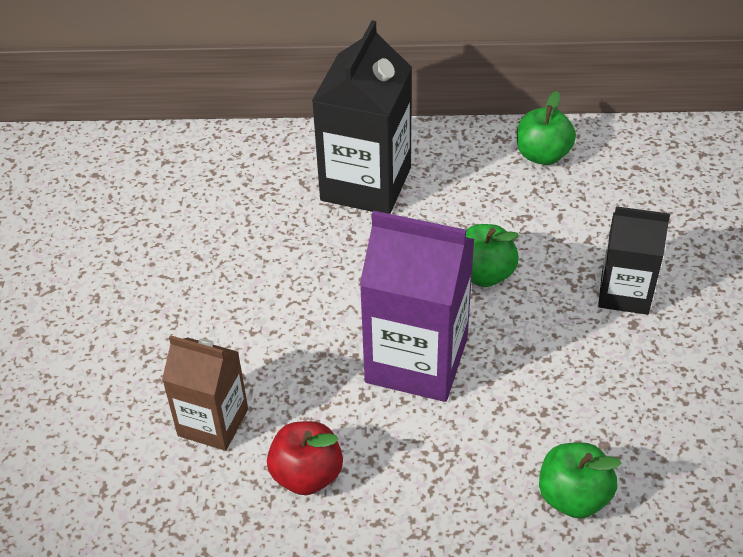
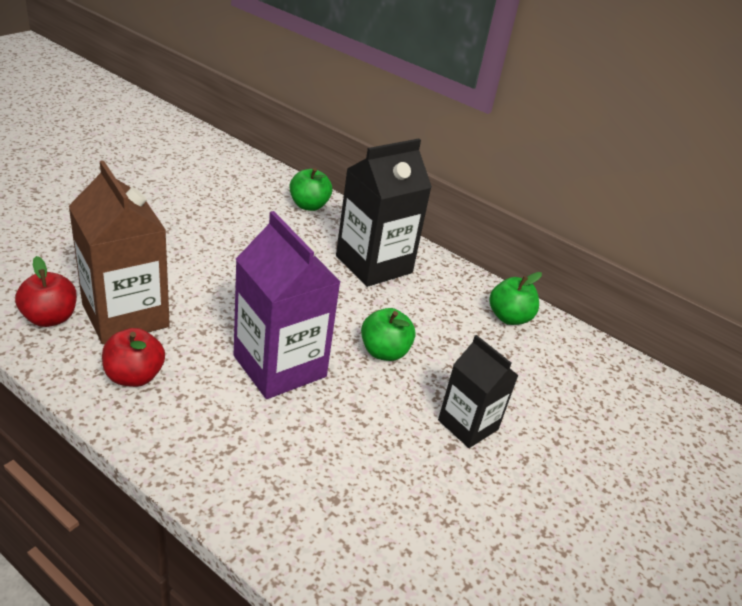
camera: 30 degrees right, 10 degrees down
brown carton [162,335,248,451] -> brown carton [69,161,170,344], size x1.63
green apple [539,443,622,519] -> green apple moved to [290,168,332,211]
none -> red apple [15,256,77,327]

